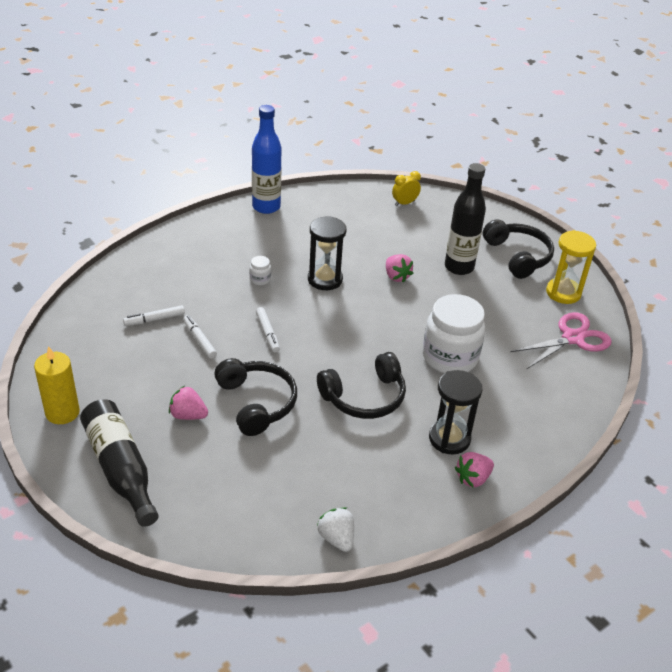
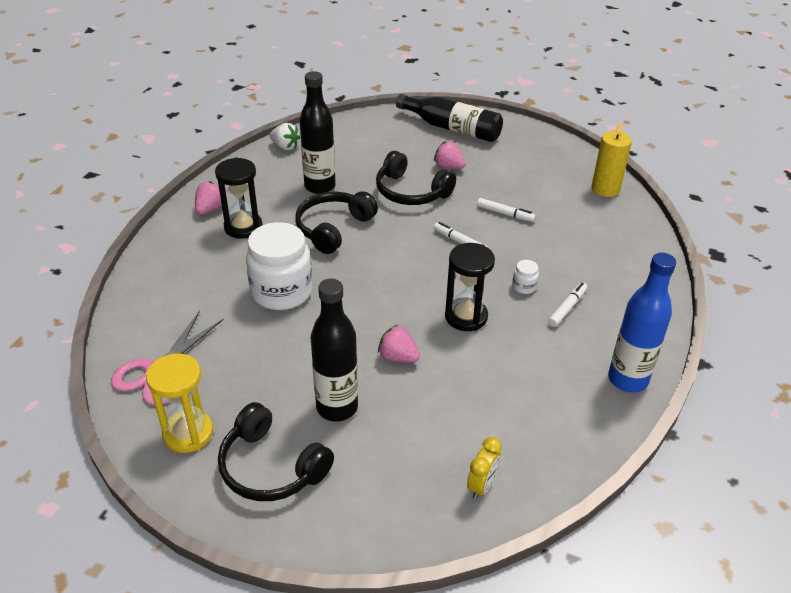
camera: 150 degrees right, 0 degrees up
yellow candle [34,346,80,424] -> yellow candle moved to [592,121,632,197]
white marker [123,305,185,326] -> white marker moved to [548,282,587,327]
pink strawberry [169,386,208,420] -> pink strawberry turned 135 degrees counterclockwise [434,141,466,169]
none -> black bottle [300,71,336,194]

